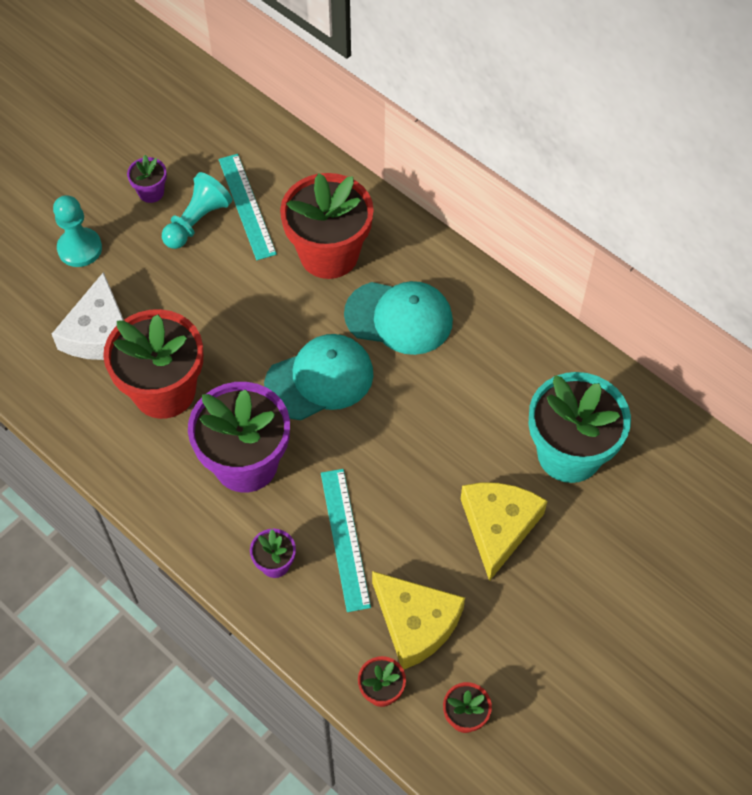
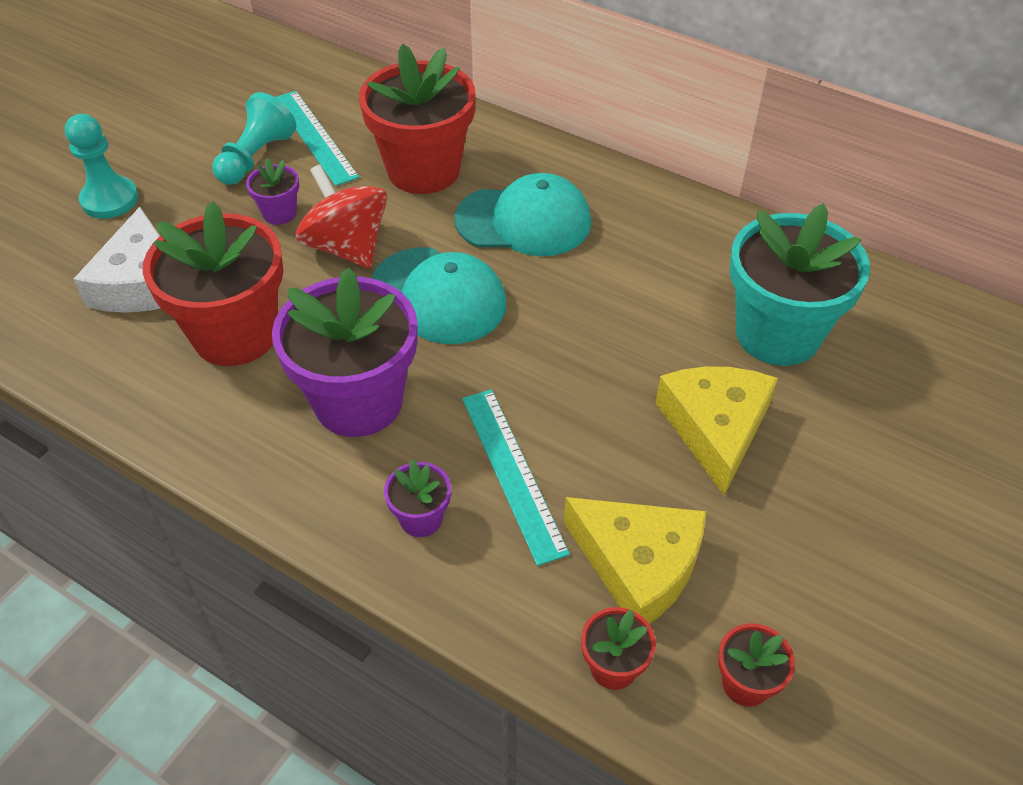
camera: 10 degrees left, 10 degrees down
purple flower pot [127,155,167,203] -> purple flower pot moved to [246,158,299,225]
turquoise cap [264,334,373,420] -> turquoise cap turned 75 degrees clockwise [371,247,506,344]
none -> red spinning top [295,164,387,268]

